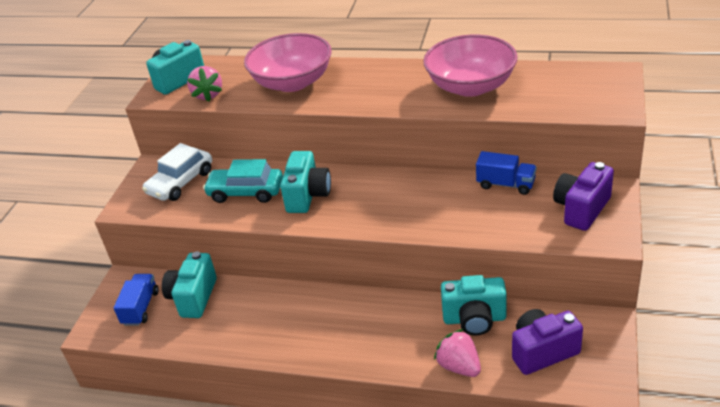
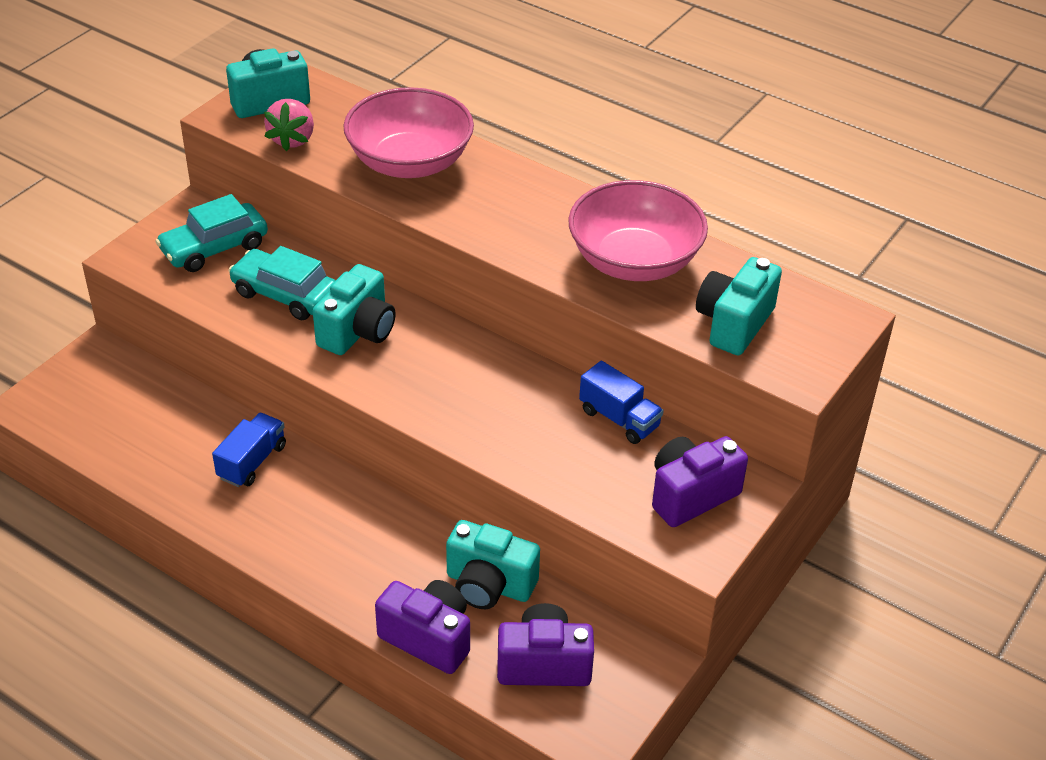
camera: 15 degrees right, 5 degrees up
blue truck [114,274,158,326] -> blue truck moved to [212,413,286,487]
white car [142,143,212,201] -> turquoise car [155,194,268,272]
turquoise camera [162,251,217,318] -> turquoise camera moved to [696,257,782,355]
pink strawberry [434,329,481,377] -> purple camera [375,580,470,674]

